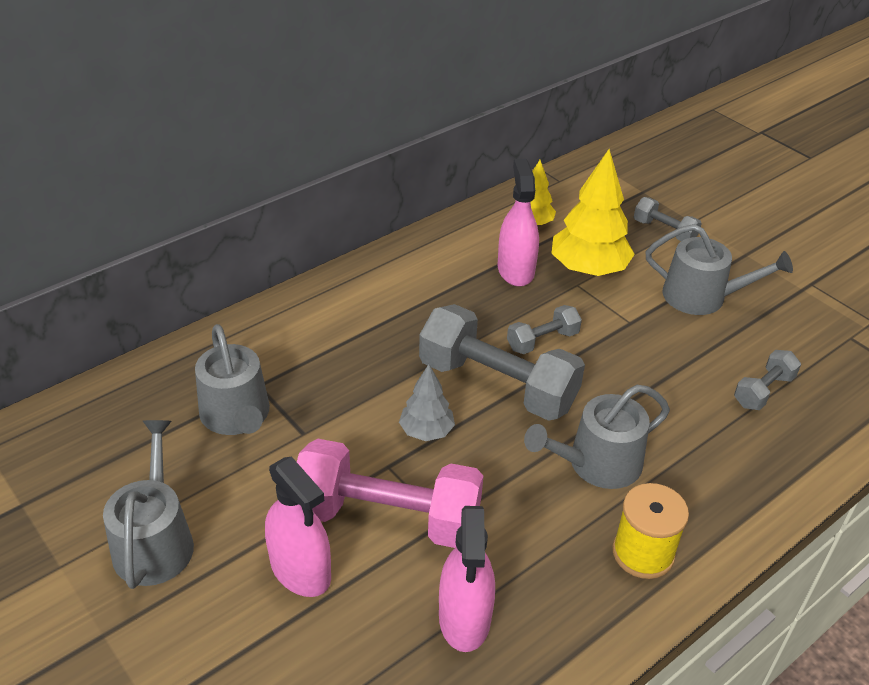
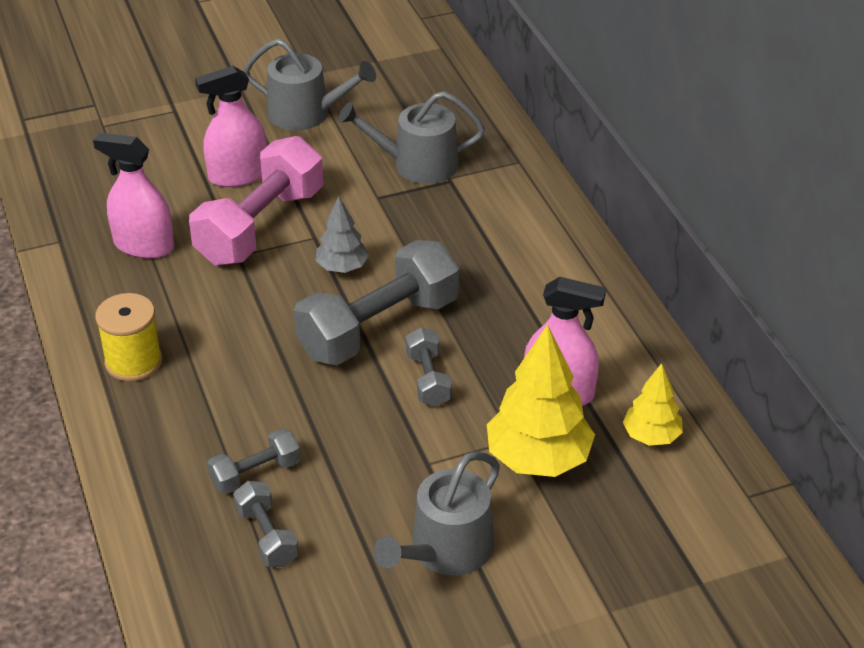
camera: 110 degrees right, 0 degrees up
grey watering can [524,384,670,489] -> none
grey dumbbell [634,197,702,241] -> grey dumbbell moved to [207,428,301,494]

